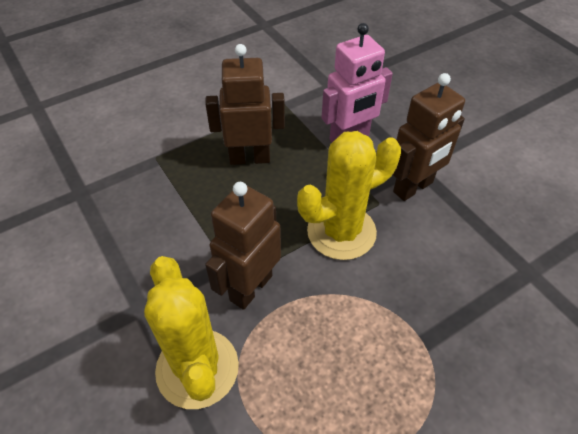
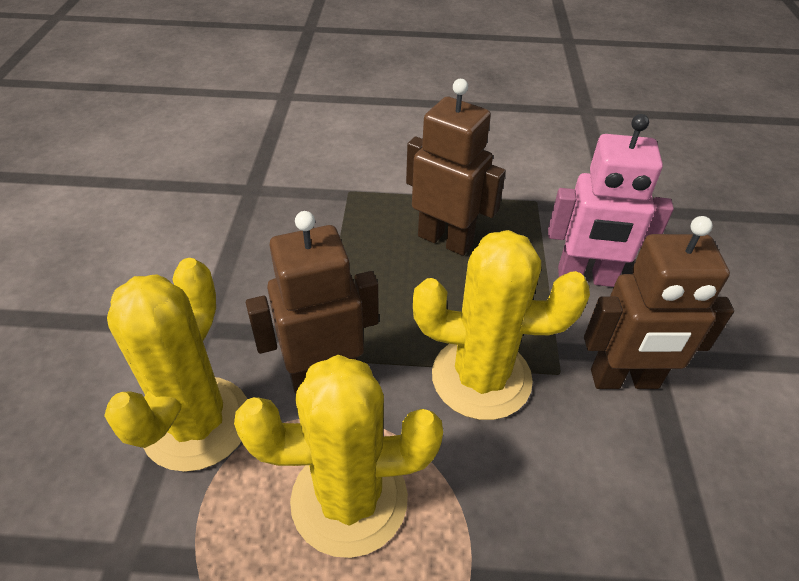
camera: 35 degrees right, 5 degrees down
none -> yellow cactus [234,355,443,558]

